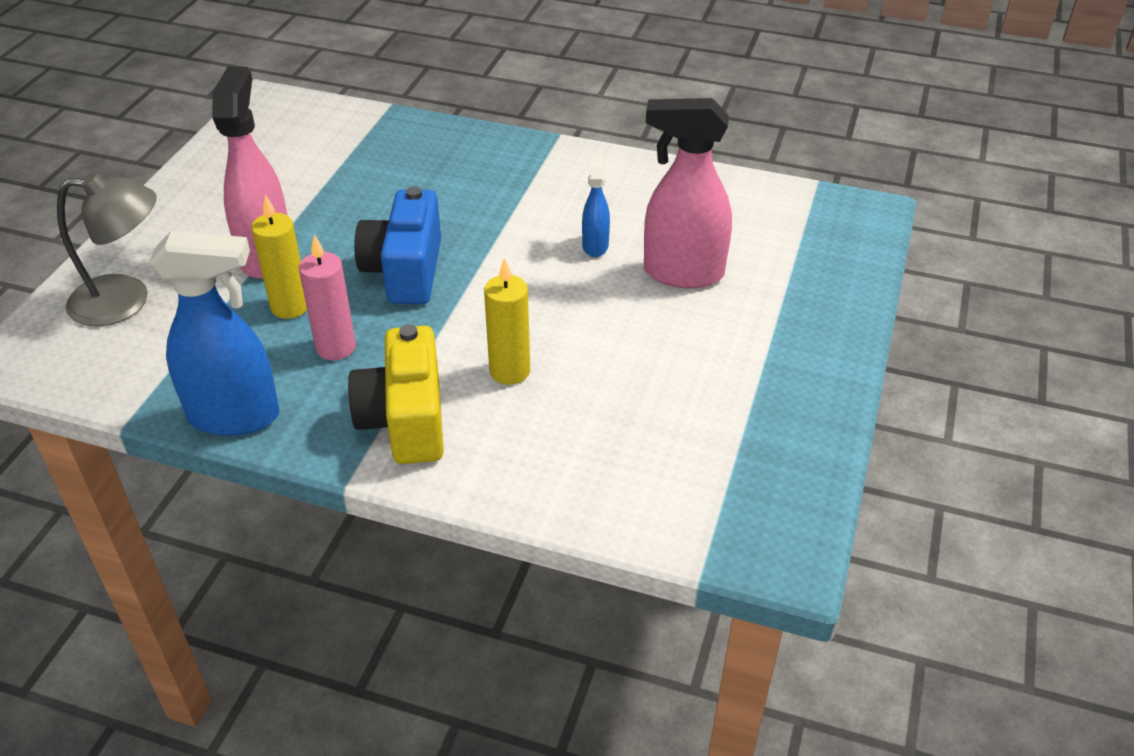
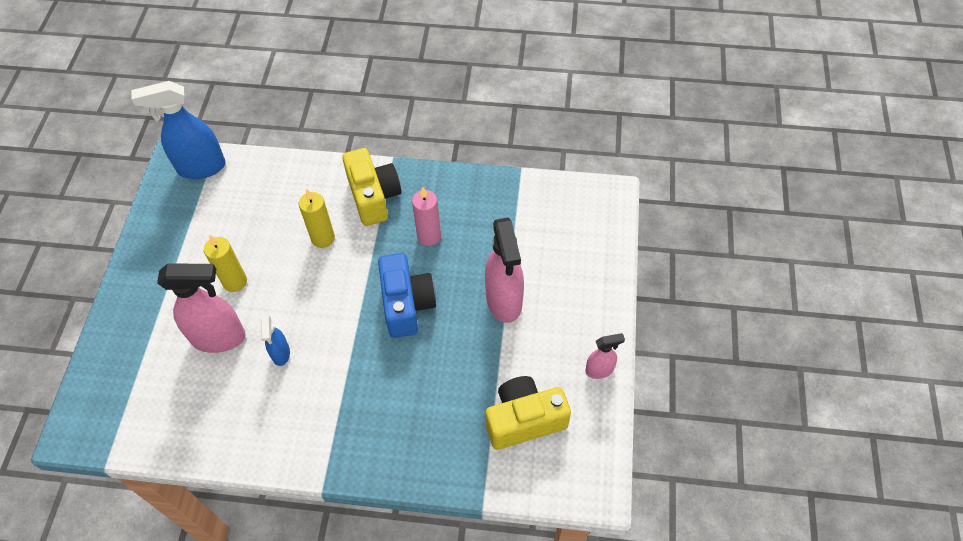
camera: 170 degrees right, 15 degrees up
grey lamp [57,172,157,327] -> none
blue spray bottle [149,230,279,436] -> blue spray bottle moved to [132,81,226,179]
yellow candle [251,195,307,319] -> yellow candle moved to [204,235,247,292]
none -> yellow camera [485,376,571,450]
none -> pink spray bottle [585,333,625,379]

